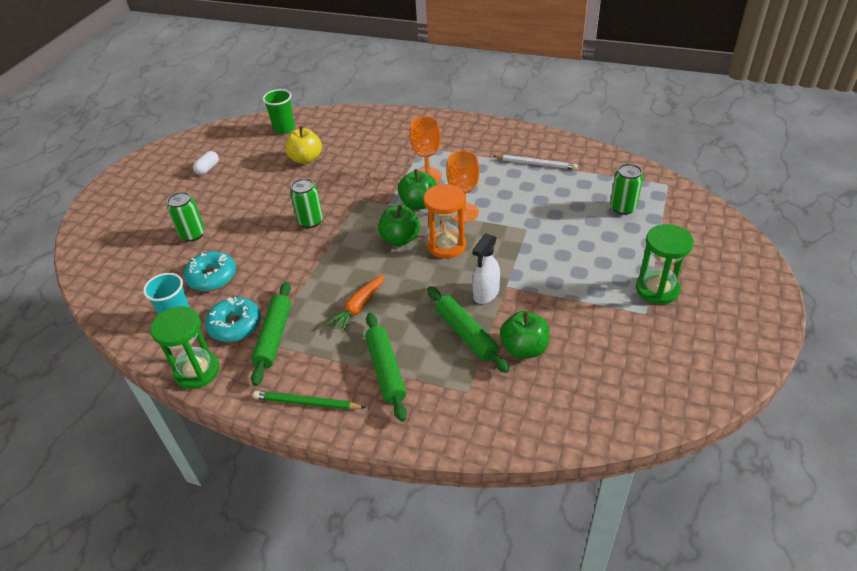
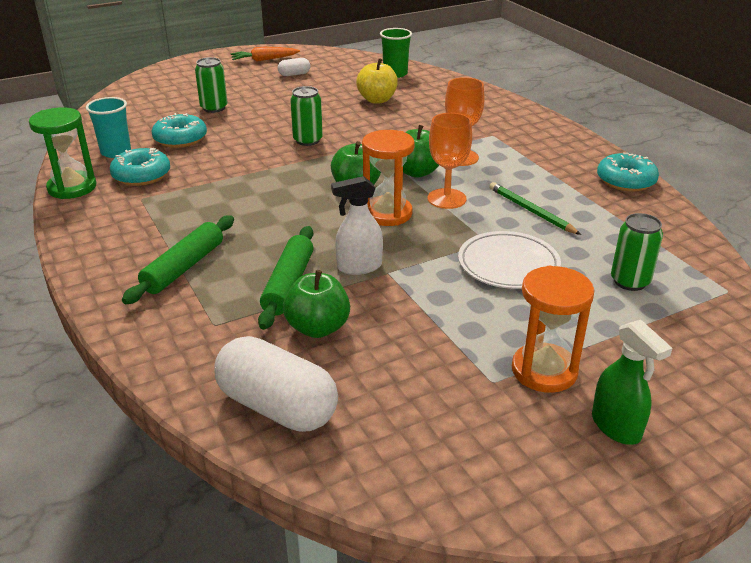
camera: 40 degrees right, 10 degrees down
green rolling pin [251,282,291,386] -> none
green pencil [253,391,366,410] -> green pencil moved to [489,182,581,235]
orange carrot [326,274,385,333] -> orange carrot moved to [231,47,300,62]
white pencil [493,155,578,170] -> none
green hourglass [636,224,694,305] -> orange hourglass [512,266,594,393]
none -> white capsule [214,336,338,432]
none -> white plate [458,231,561,289]
none -> green spray bottle [592,320,673,445]
none -> turquoise donut [597,153,659,192]

